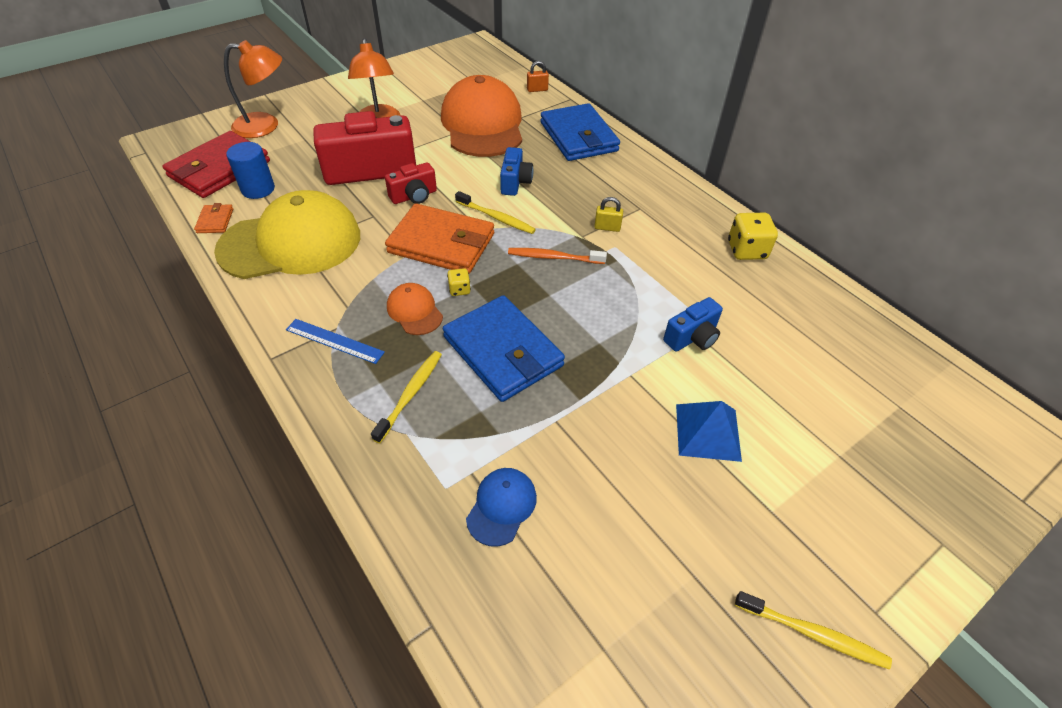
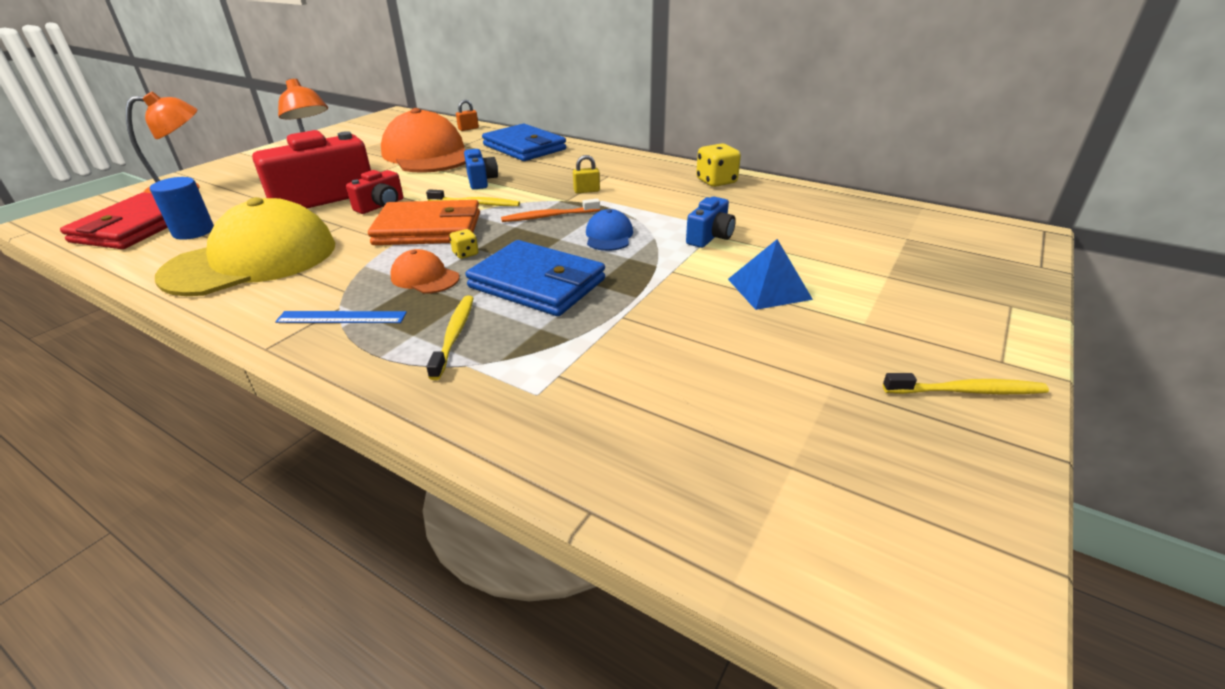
camera: 20 degrees left, 15 degrees down
orange wallet [194,203,233,233] -> none
blue cap [466,468,537,547] -> blue cap moved to [586,209,633,251]

